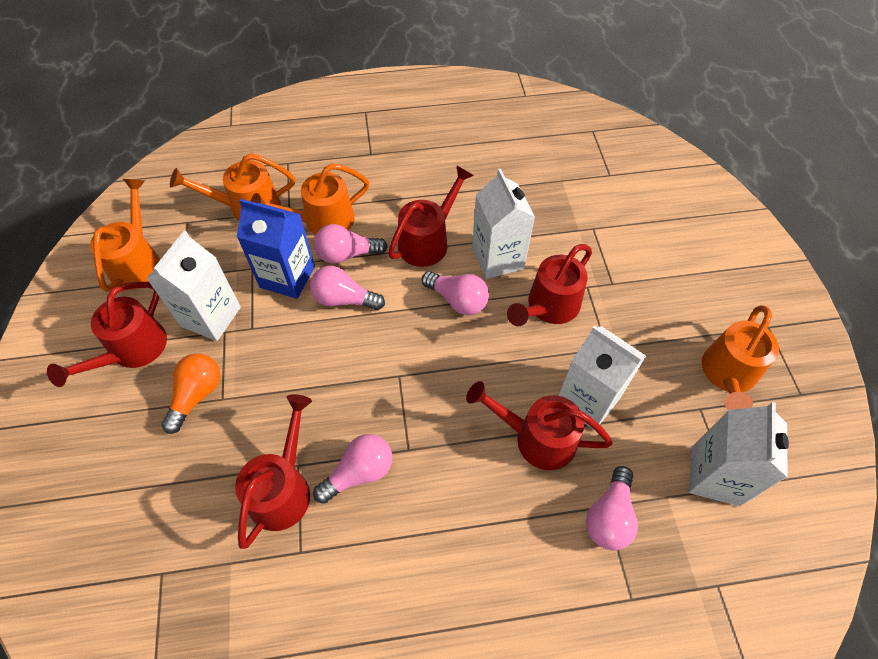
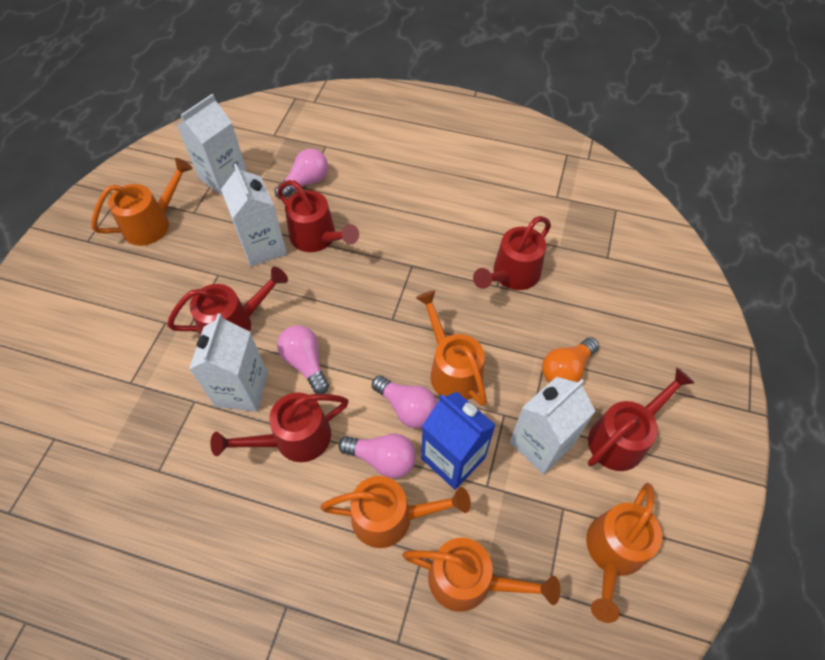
camera: 155 degrees left, 0 degrees up
pink light bulb [313,434,392,504] -> none
none -> orange watering can [416,290,487,406]

